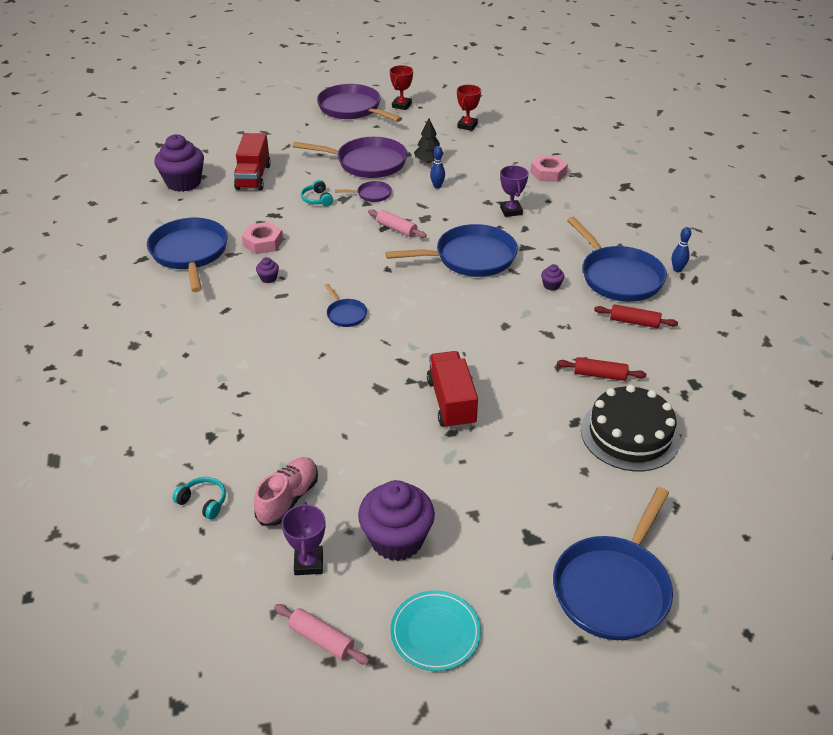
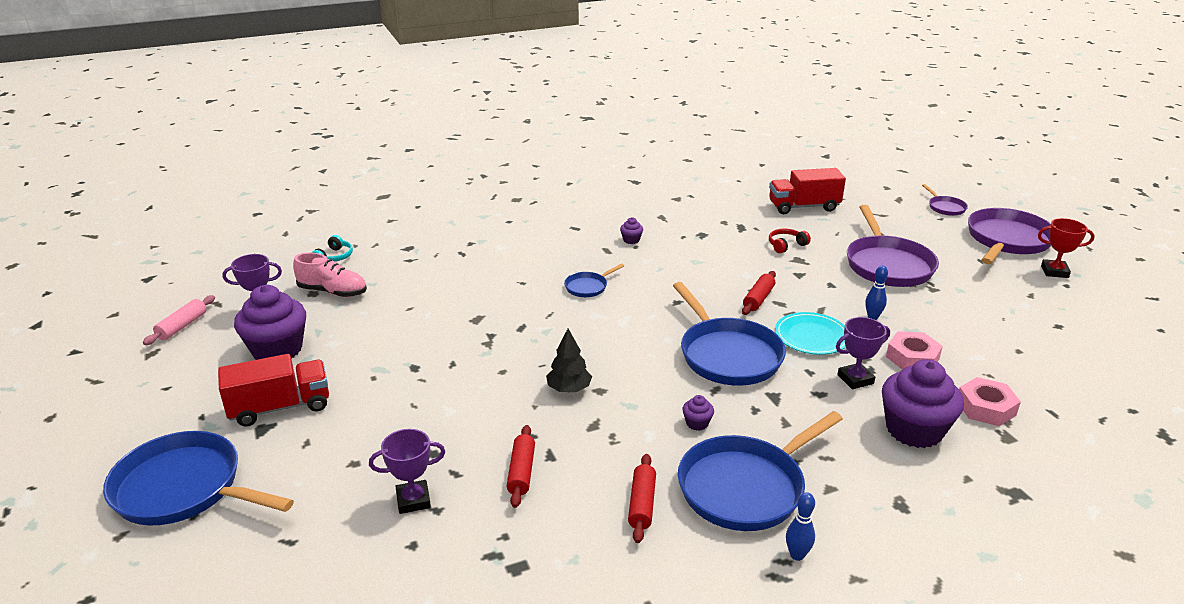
camera: 80 degrees right, 10 degrees down
blue pan [147,218,228,292] -> none
purple cupcake [154,134,204,192] -> purple cupcake moved to [882,359,964,448]
pink nut [242,222,283,254] -> pink nut moved to [886,331,943,370]
turquoise headphones [301,180,333,206] -> red headphones [769,229,811,253]
purple pan [335,181,392,202] -> purple pan moved to [922,184,968,216]
pink rolling pin [368,209,427,238] -> red rolling pin [742,271,776,315]
turquoise plate [390,590,481,671] -> turquoise plate moved to [775,312,846,355]
black tree [414,119,443,163] -> black tree moved to [546,329,592,392]
red truck [427,351,478,429] -> red truck moved to [218,354,329,427]
red trophy [457,85,481,131] -> none
black cake [581,385,680,471] -> purple trophy [369,429,445,514]

